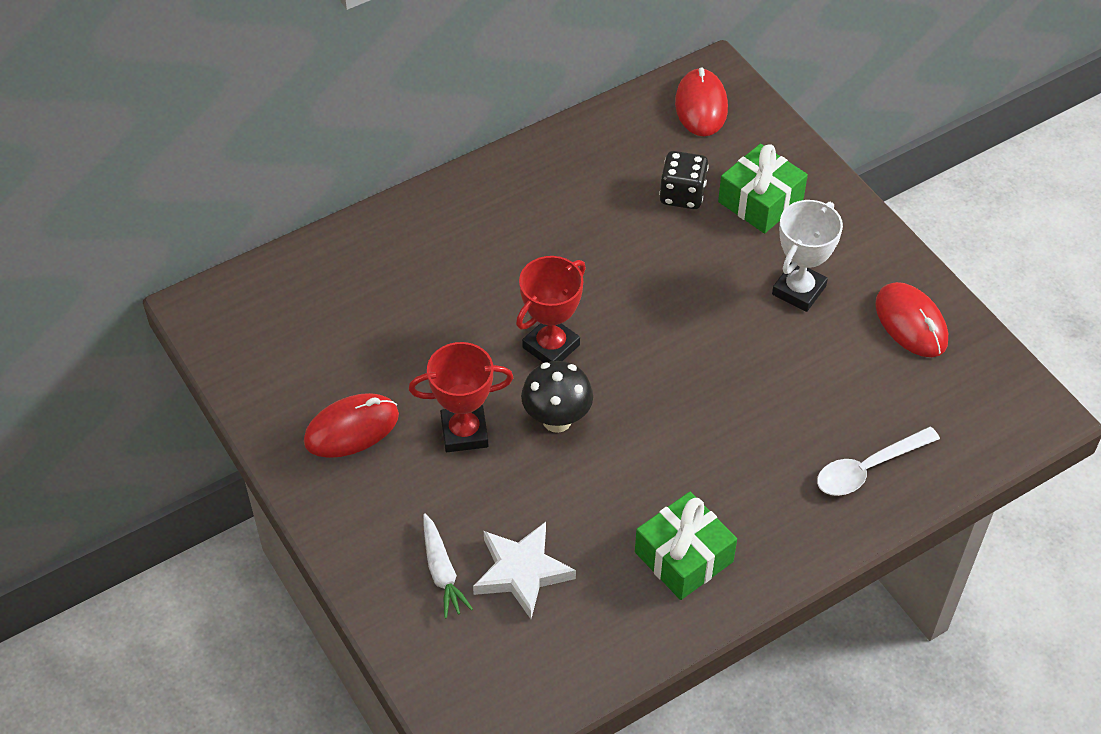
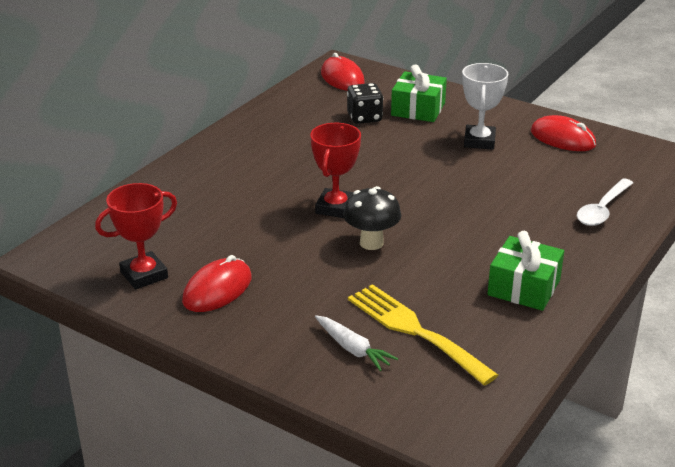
camera: 25 degrees left, 20 degrees down
red trophy [409,342,513,452] -> red trophy moved to [95,183,177,290]
white star [473,522,576,619] -> yellow fork [348,284,498,386]

